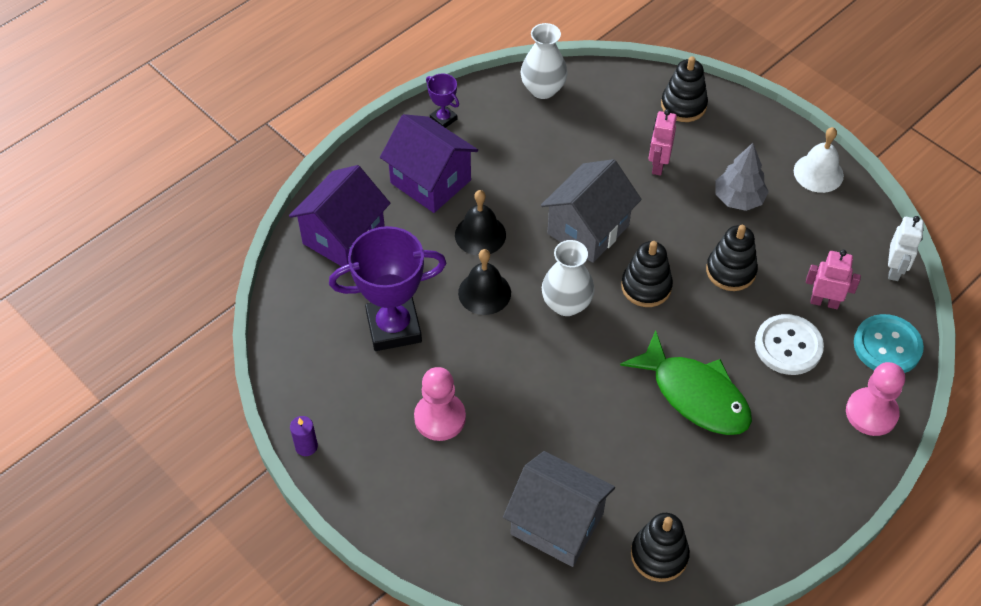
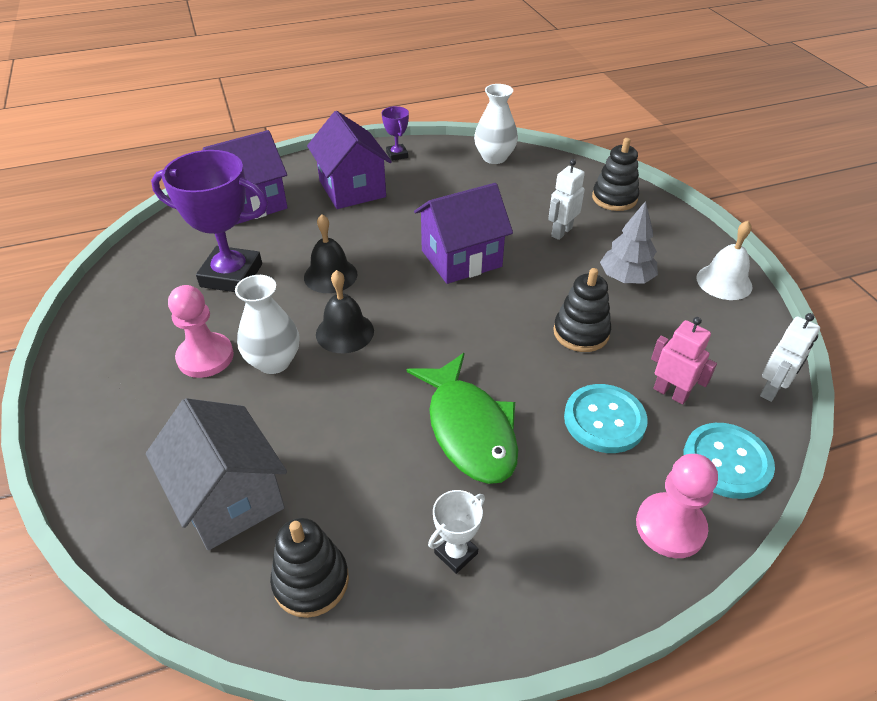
camera: 25 degrees right, 10 degrees down
purple candle [290,416,318,456] -> none
black bell [455,190,506,256] -> black bell moved to [316,270,374,353]
grey house [541,159,642,263] -> purple house [414,183,513,284]
white vase [542,240,595,316] -> white vase moved to [235,275,299,374]
black stacking toy [621,241,673,307] -> none
pink robot [649,109,677,176] -> white robot [548,159,585,240]
white button [755,314,824,375] -> turquoise button [564,384,648,453]
none -> white trophy [428,490,485,574]

